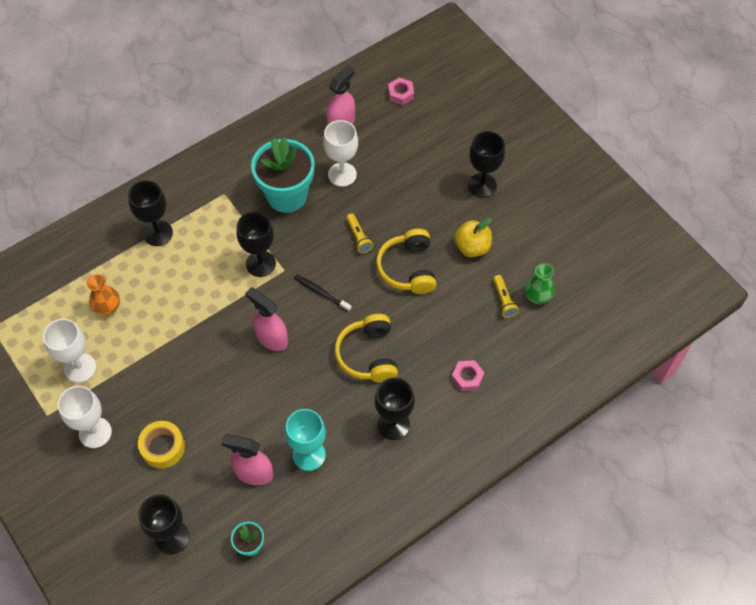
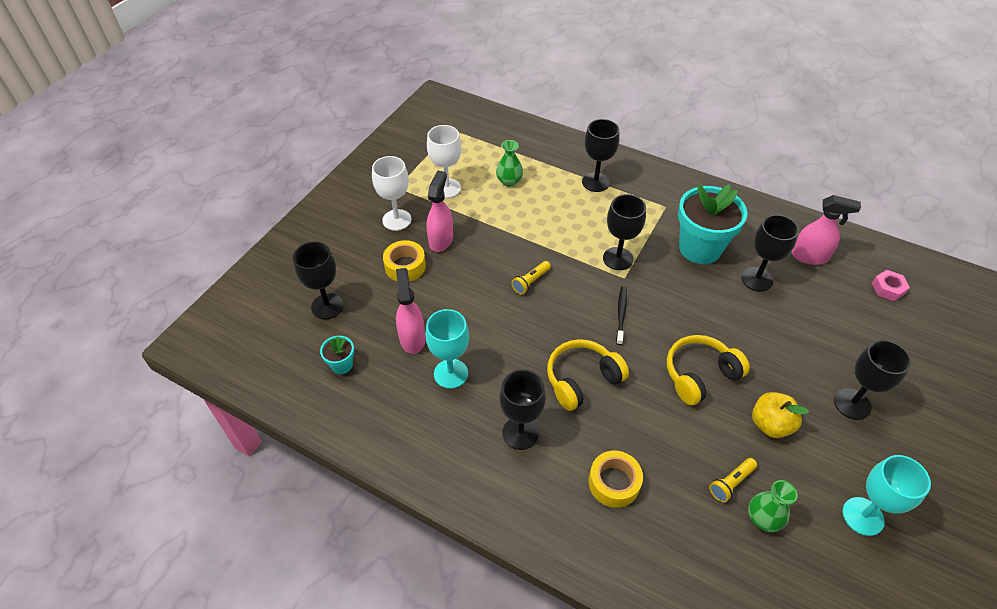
camera: 65 degrees right, 10 degrees down
orange vase [86,274,120,315] -> green vase [496,140,523,187]
pink spray bottle [245,287,288,351] -> pink spray bottle moved to [426,170,453,252]
white goblet [323,120,358,187] -> black goblet [741,215,799,291]
yellow flashlight [346,213,373,253] -> yellow flashlight moved to [511,261,551,295]
pink nut [451,360,484,391] -> yellow tape [589,451,643,508]
none -> turquoise goblet [843,455,931,536]

